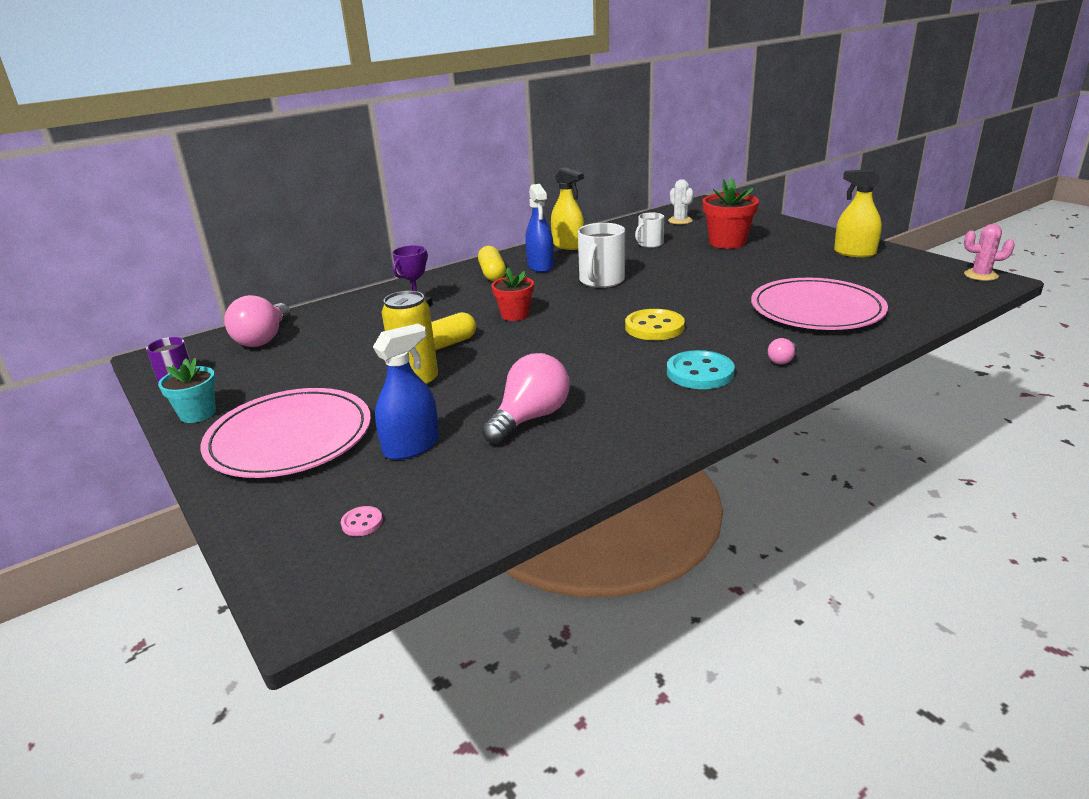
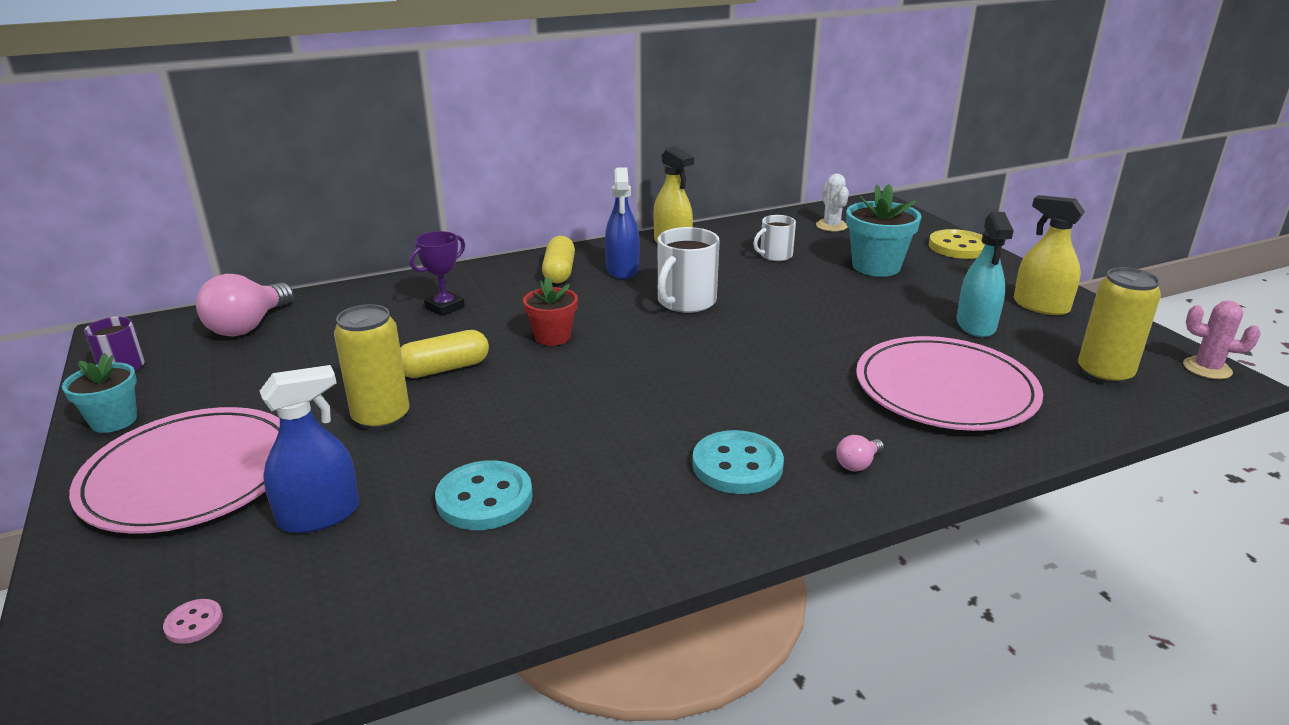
camera: 10 degrees right, 0 degrees up
pink light bulb [482,353,570,444] -> turquoise button [435,460,533,530]
yellow button [625,309,685,340] -> yellow button moved to [929,229,985,259]
red flower pot [703,178,759,249] -> turquoise flower pot [846,184,922,277]
none -> turquoise spray bottle [957,212,1014,337]
none -> yellow can [1078,267,1161,385]

